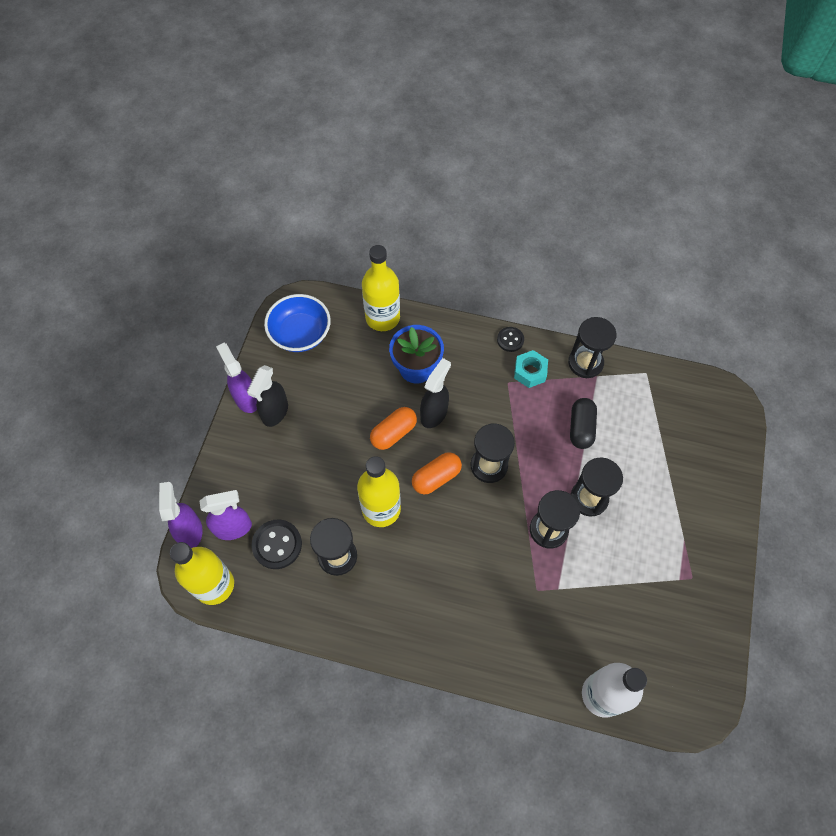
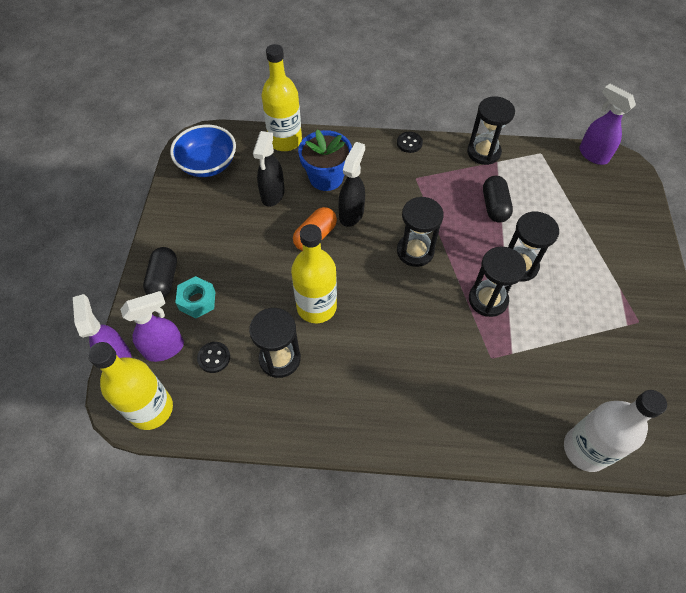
camera: 10 degrees left, 5 degrees down
purple spray bottle [216,343,257,413] -> purple spray bottle moved to [579,84,636,165]
black spray bottle [247,365,288,427] -> black spray bottle moved to [253,131,285,207]
black button [251,519,302,569] -> black button [197,342,230,373], size x0.62
orange capsule [412,452,462,494] -> none
turquoise nut [514,350,548,388] -> turquoise nut moved to [175,276,215,318]
none -> black capsule [143,247,177,298]

